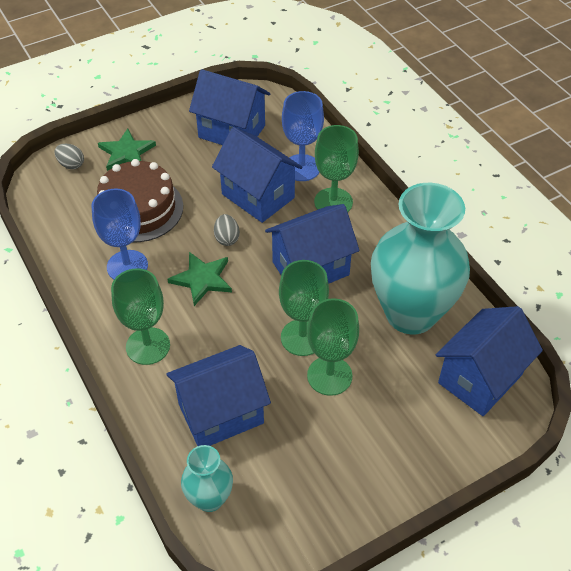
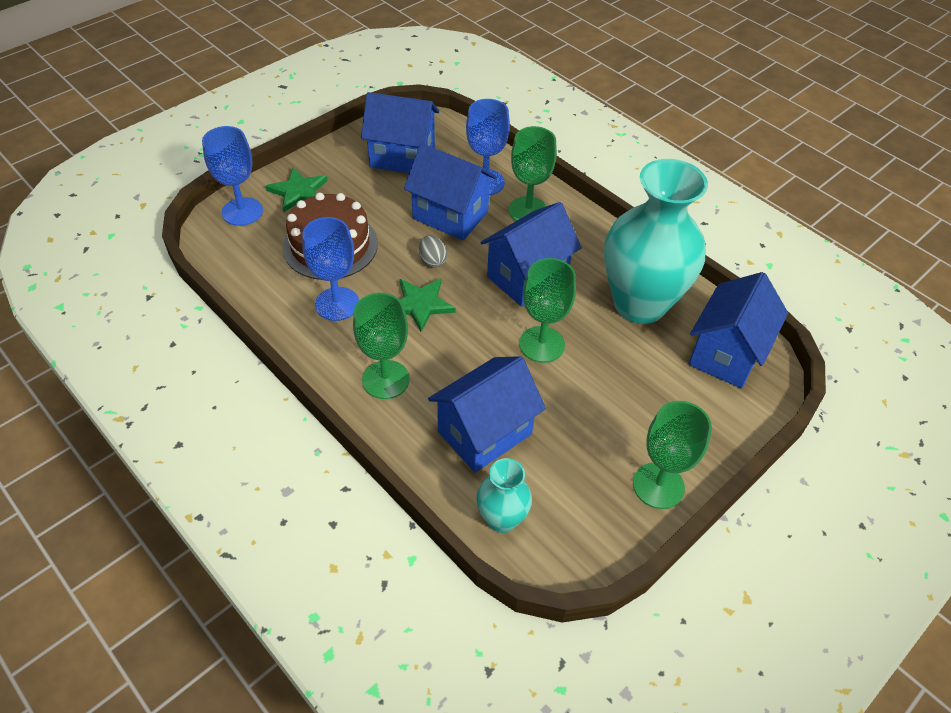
camera: 15 degrees left, 0 degrees up
grey egg [55,144,84,169] -> blue goblet [202,126,263,226]
green goblet [307,298,359,396] -> green goblet moved to [633,401,712,509]

